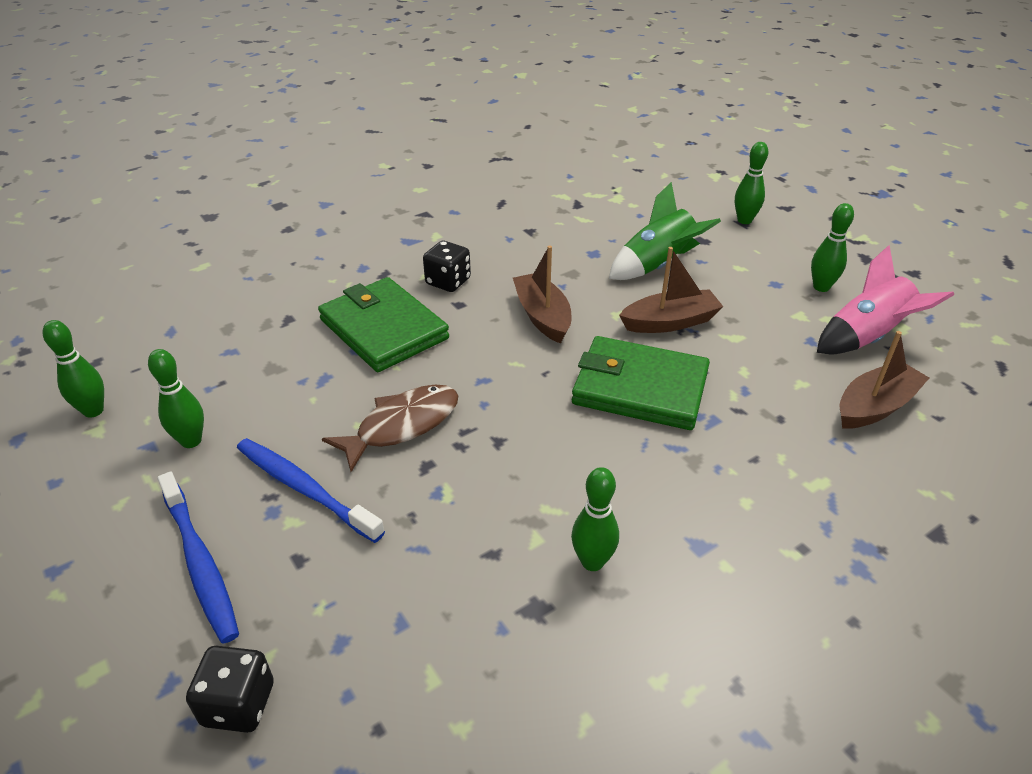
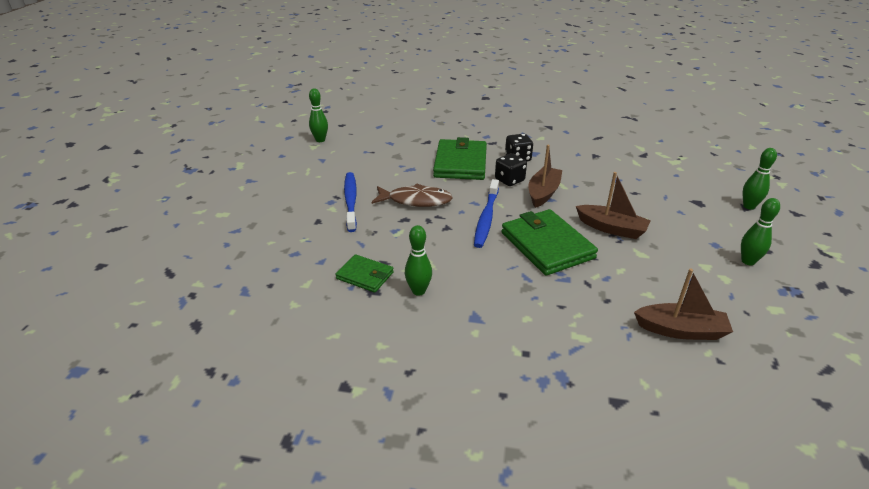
camera: 45 degrees right, 5 degrees down
green bowling pin [148,349,204,448] -> none
blue toothbrush [158,471,239,644] -> blue toothbrush moved to [474,179,499,248]
black dice [186,646,274,733] -> black dice moved to [495,153,527,186]
green rocket [609,182,721,280] -> none
pink rocket [817,245,954,354] -> none
none -> green wallet [335,254,394,293]

